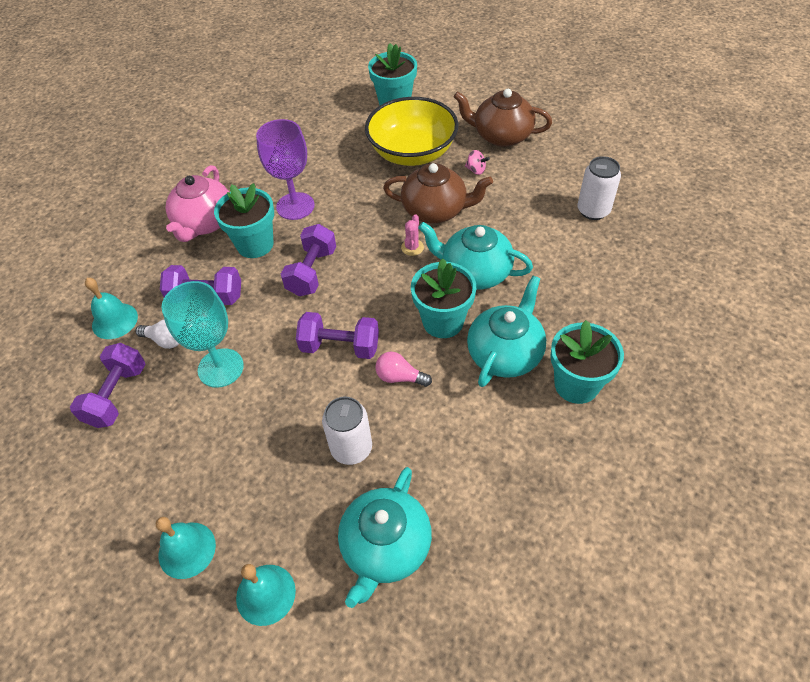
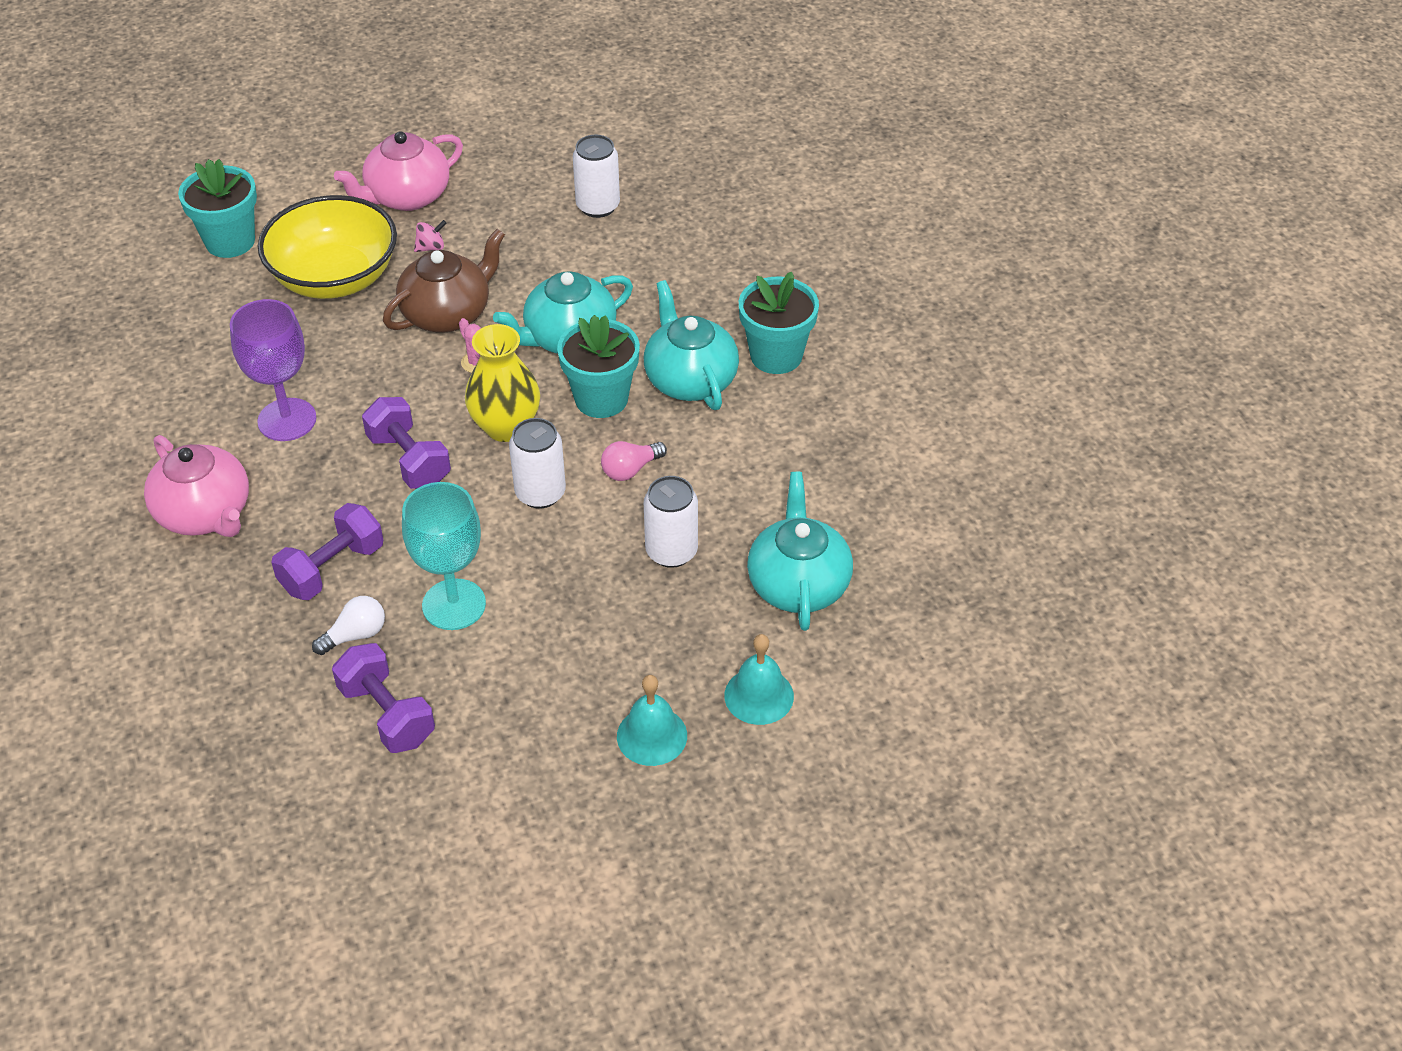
camera: 55 degrees left, 5 degrees down
turquoise bell [85,278,138,339] -> none
turquoise flower pot [214,183,274,258] -> none
purple dumbbell [296,312,379,359] -> white can [509,418,566,509]
turquoise teapot [338,467,432,608] -> turquoise teapot turned 150 degrees counterclockwise [747,472,853,631]
brown teapot [454,89,552,147] -> pink teapot [334,131,463,211]
none -> yellow vase [465,324,540,442]

